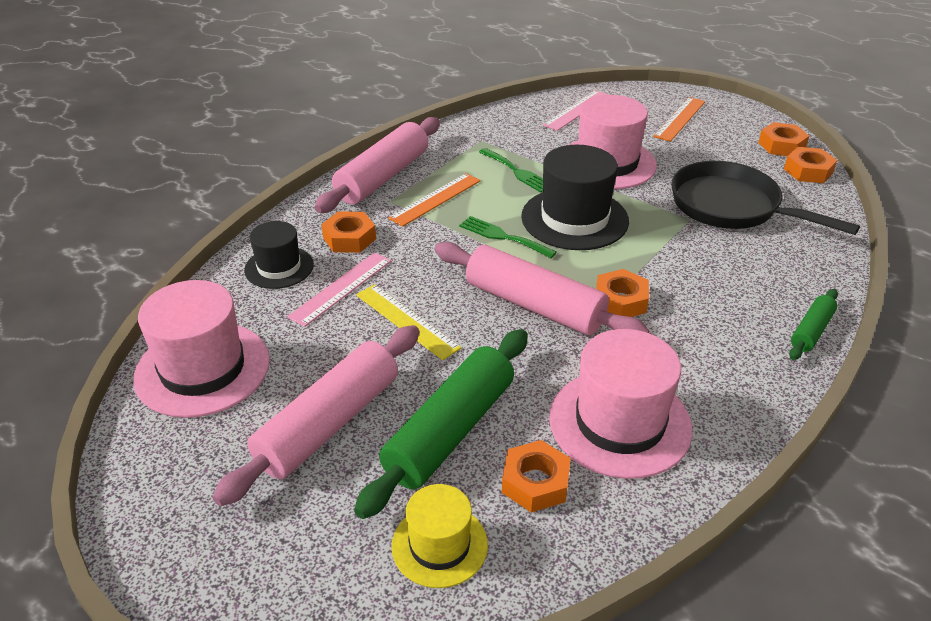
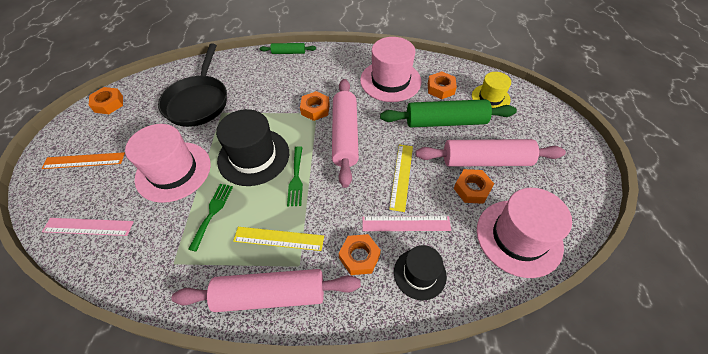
camera: 125 degrees left, 15 degrees up
orange ruler [388,173,481,227] -> yellow ruler [233,227,324,251]
orange nut [784,147,837,183] -> orange nut moved to [454,169,494,204]

